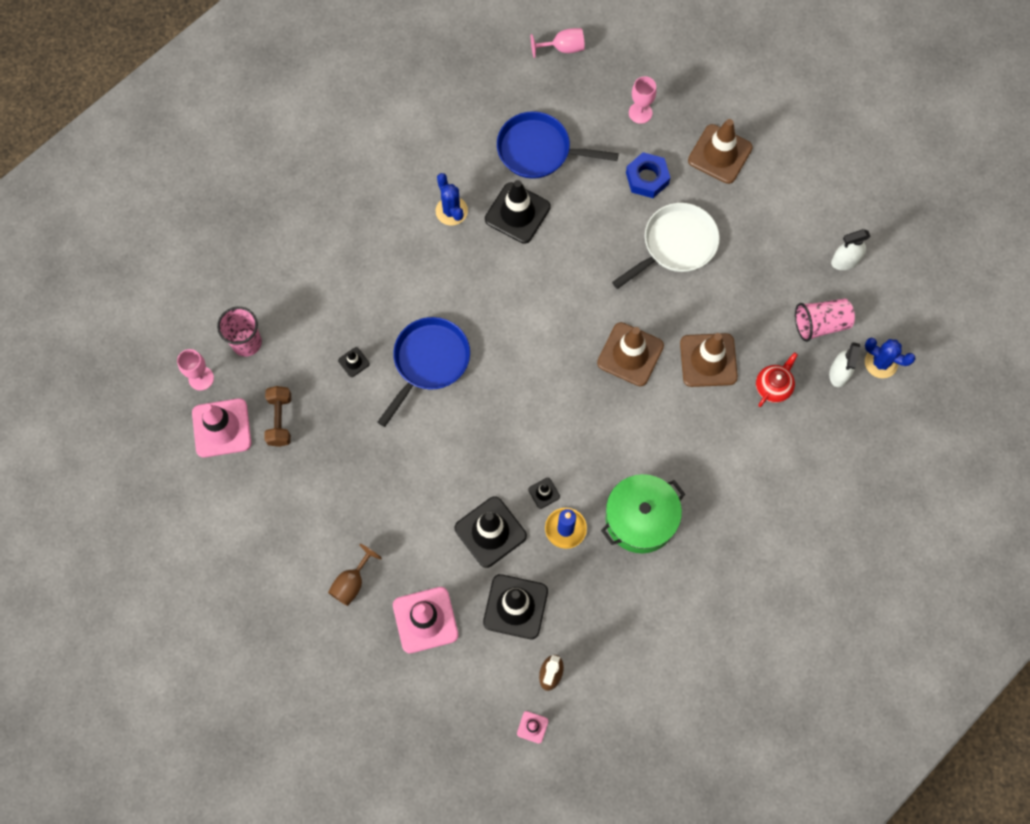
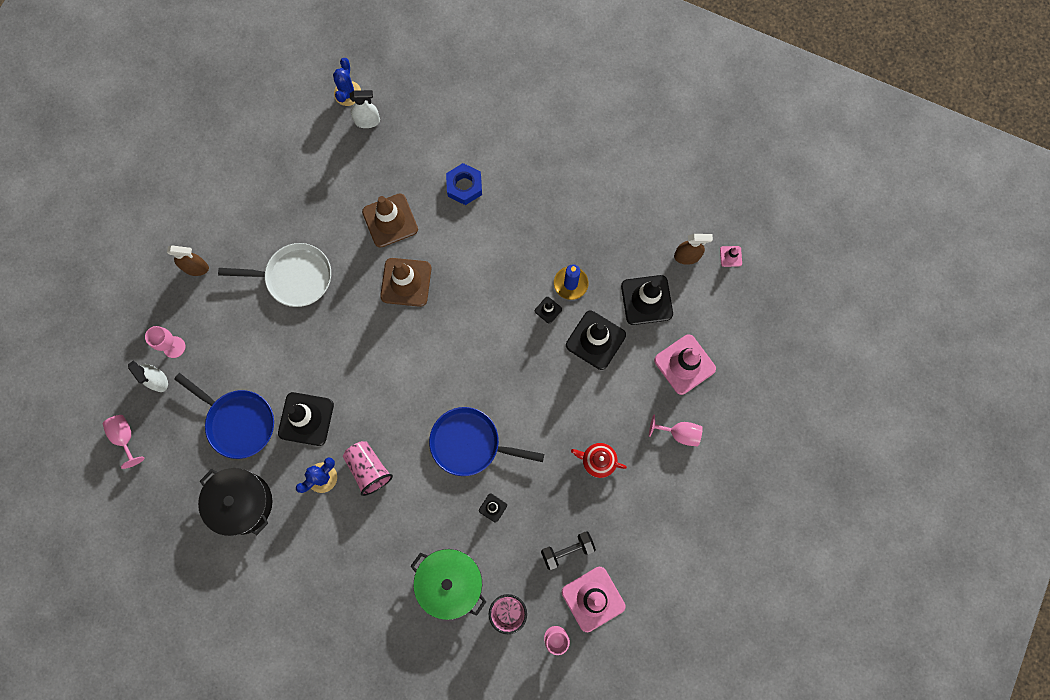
camera: 110 degrees left, 5 degrees up
brown dumbbell [264,386,291,447] -> black dumbbell [541,531,596,570]
brown goblet [328,544,382,606] -> pink goblet [649,415,703,446]
blue pan [497,111,619,179] -> blue pan turned 45 degrees counterclockwise [174,373,274,459]
green pot [601,474,685,554] -> green pot moved to [411,549,486,620]
white pan [612,203,720,289] -> white pan turned 150 degrees clockwise [218,243,331,307]
blue nut [626,152,670,198] -> blue nut moved to [446,163,482,205]
brown traffic cone [688,119,753,184] -> brown spray bottle [167,245,209,276]
red teapot [756,352,798,407] -> red teapot moved to [571,443,627,478]
pink cup [795,299,855,342] -> pink cup moved to [343,441,393,496]
white spray bottle [831,229,871,270] -> white spray bottle moved to [128,361,168,392]
none -> black pot [198,468,272,536]

